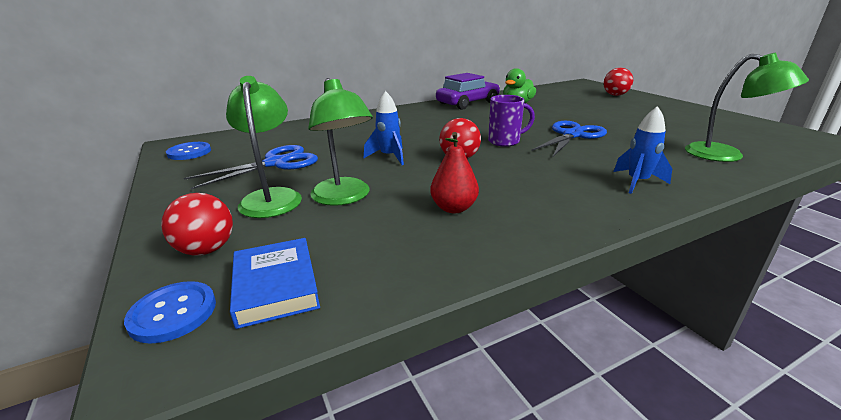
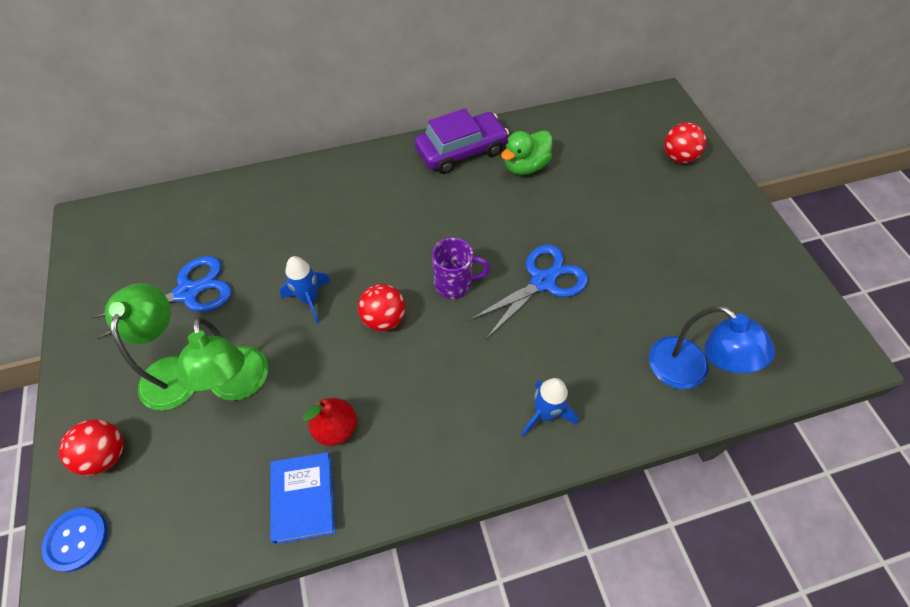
camera: 10 degrees right, 30 degrees up
blue button [166,142,211,160] -> none
blue book [230,238,320,329] -> blue book moved to [271,452,335,544]
green lamp [685,53,809,162] -> blue lamp [649,305,775,389]

